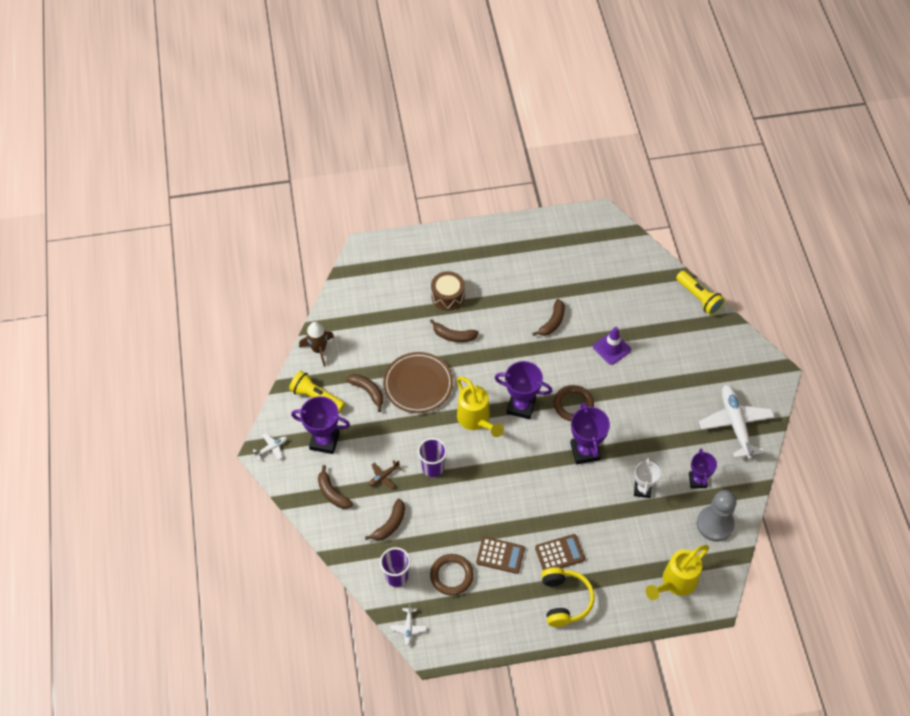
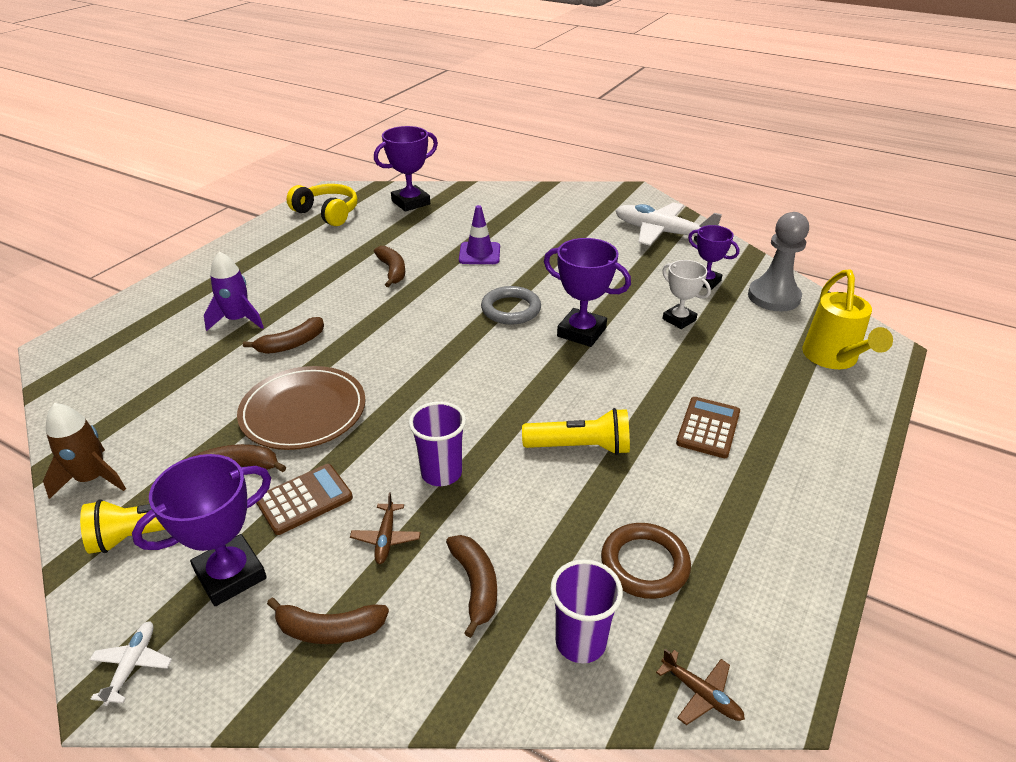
camera: 50 degrees left, 20 degrees down
white plane [390,604,427,646] -> brown plane [656,649,745,725]
brown drum [431,271,465,310] -> purple rocket [204,252,264,331]
yellow watering can [457,376,504,437] -> none
brown calculator [476,537,525,574] -> brown calculator moved to [256,464,353,535]
purple trophy [495,361,552,419] -> purple trophy moved to [374,126,438,211]
yellow headphones [541,567,595,627] -> yellow headphones moved to [287,184,358,226]
brown ring [554,385,594,421] -> grey ring [481,286,541,325]
yellow flashlight [676,271,725,315] -> yellow flashlight moved to [522,408,630,455]

